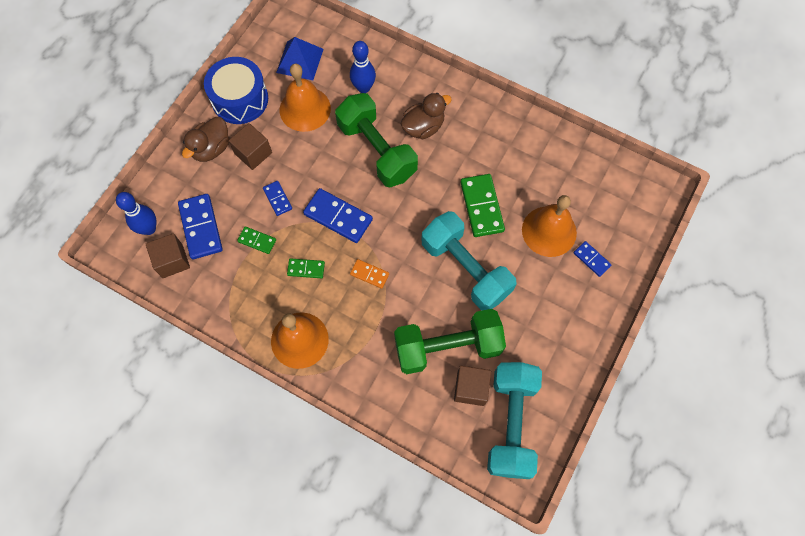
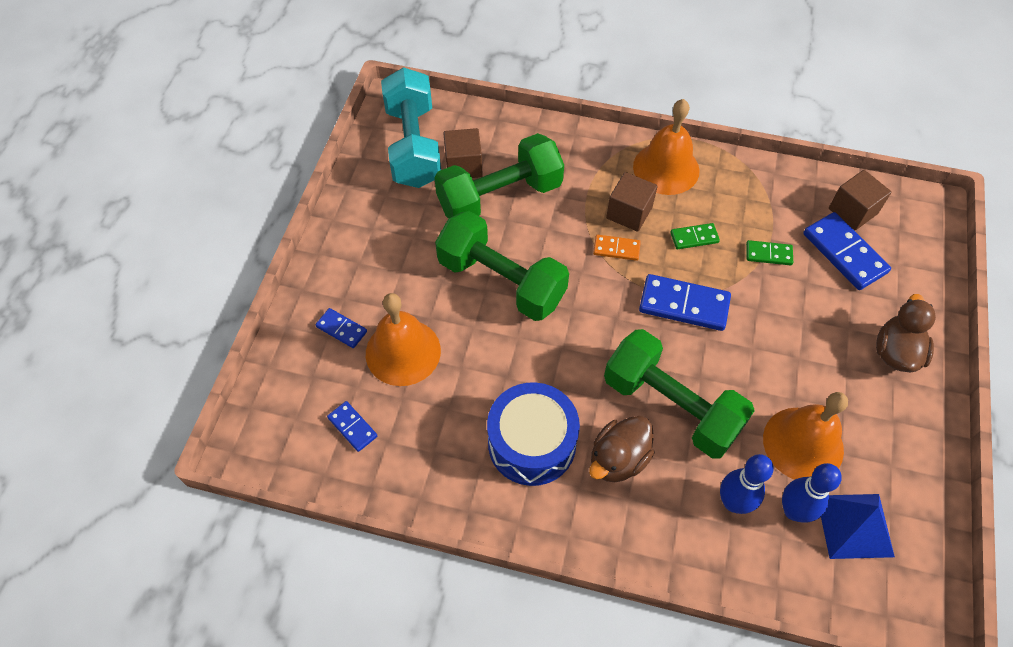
camera: 165 degrees right, 10 degrees down
blue bowling pin [116,192,157,235] -> blue bowling pin moved to [782,463,842,523]
blue drum [204,57,268,124] -> blue drum moved to [487,382,580,486]
brown cube [229,123,272,170] -> brown cube moved to [606,172,658,232]
blue domino [263,181,292,216] -> blue domino moved to [327,401,377,452]
turquoise dumbbell [421,211,517,311] -> green dumbbell [435,211,569,321]
green domino [460,174,505,237] -> none

